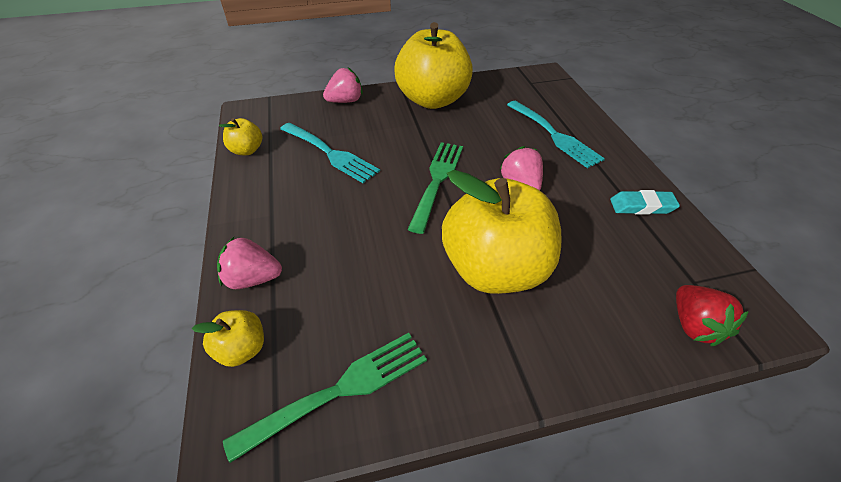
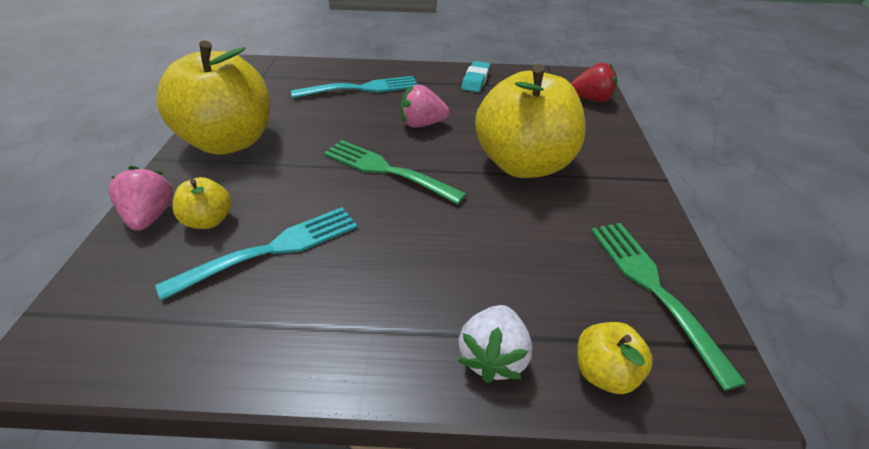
camera: 75 degrees left, 5 degrees down
pink strawberry [217,237,282,289] -> white strawberry [459,305,532,383]
yellow apple [219,118,262,155] -> yellow apple moved to [173,177,231,229]

